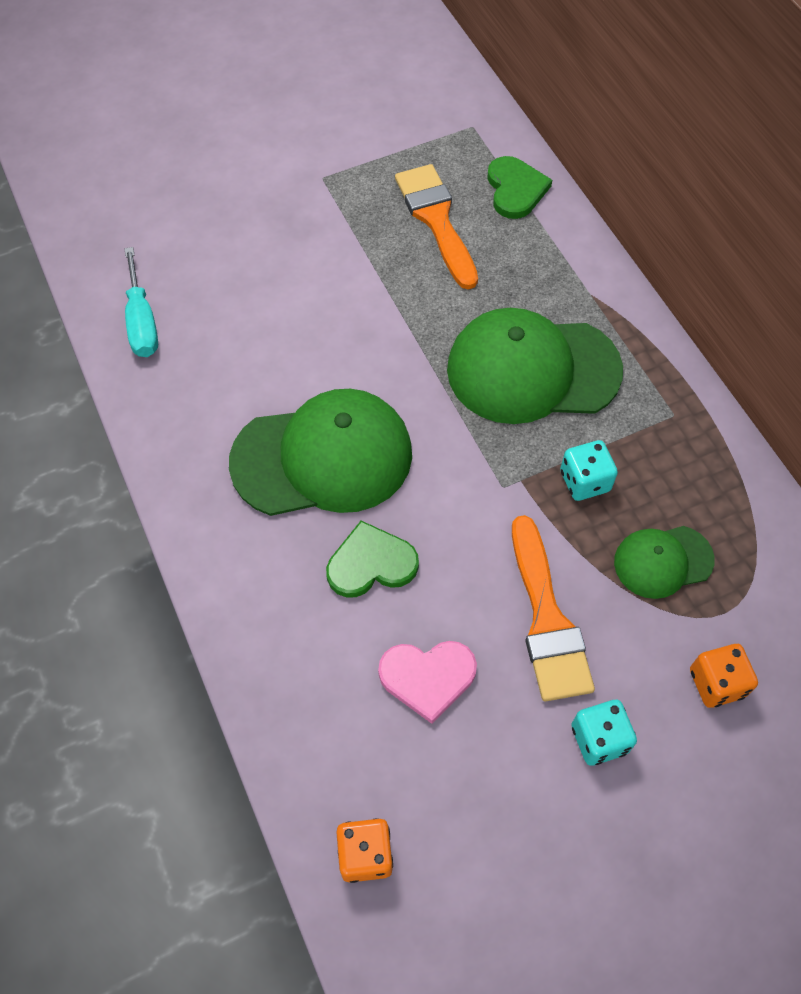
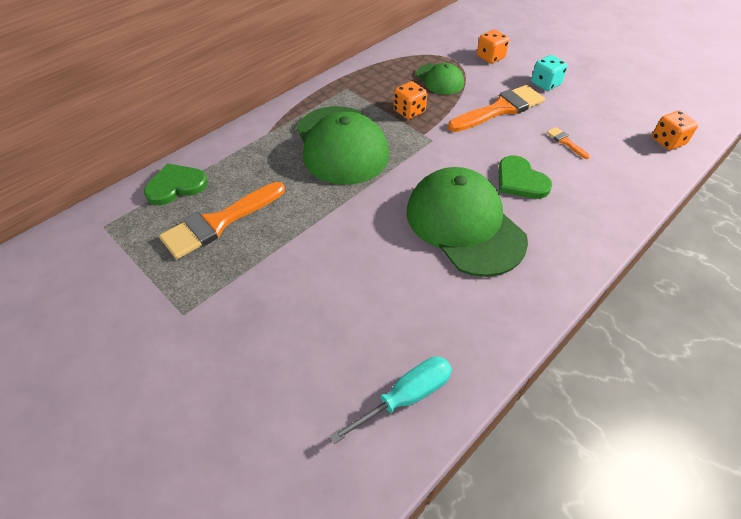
camera: 110 degrees left, 10 degrees down
pink heart [378,641,477,724] -> orange brush [547,127,590,159]
turquoise dice [560,440,618,501] -> orange dice [393,81,427,119]

